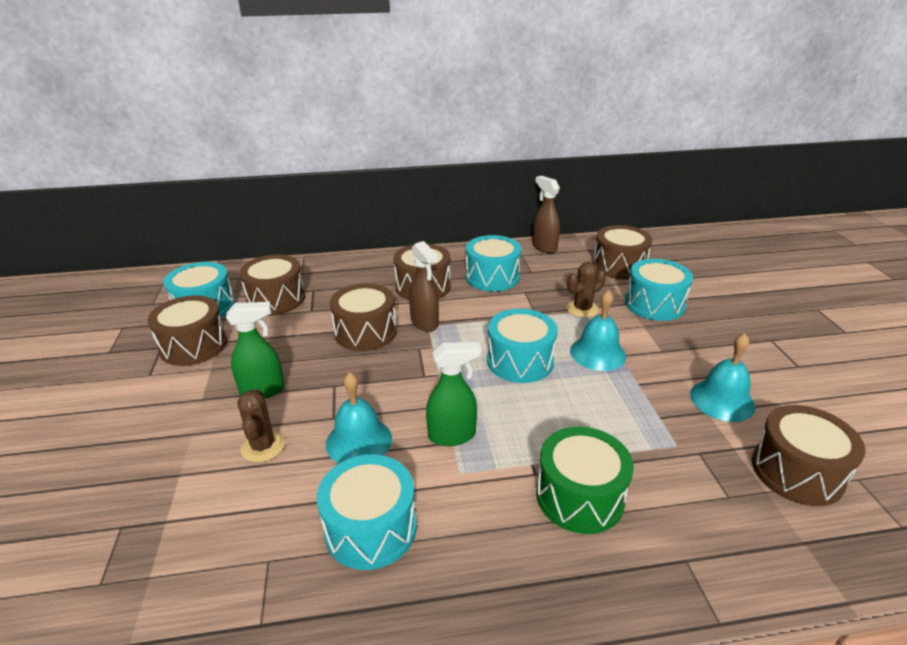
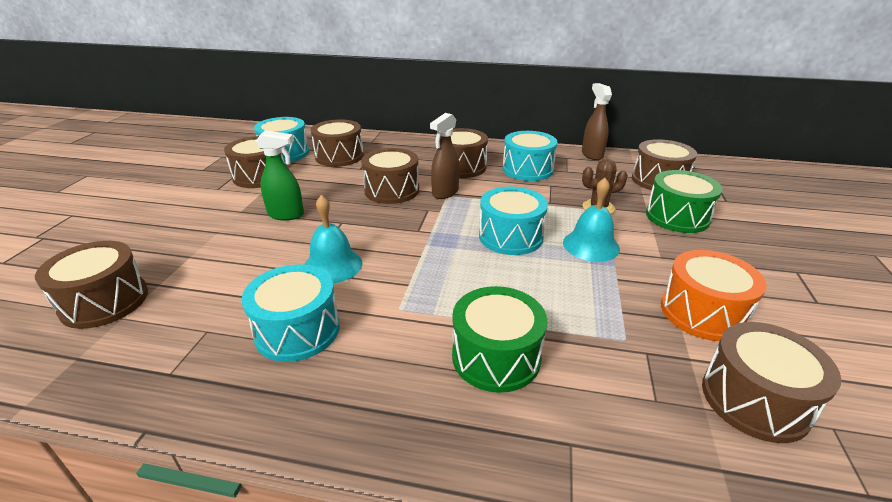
camera: 20 degrees right, 0 degrees up
brown cactus [237,389,285,462] -> none
brown spray bottle [409,241,439,332] -> brown spray bottle turned 45 degrees clockwise [430,113,460,199]
green spray bottle [426,342,482,446] -> none
turquoise drum [625,259,693,321] -> green drum [646,170,723,233]
turquoise bell [690,333,755,422] -> orange drum [661,250,767,341]
none -> brown drum [35,241,148,329]

